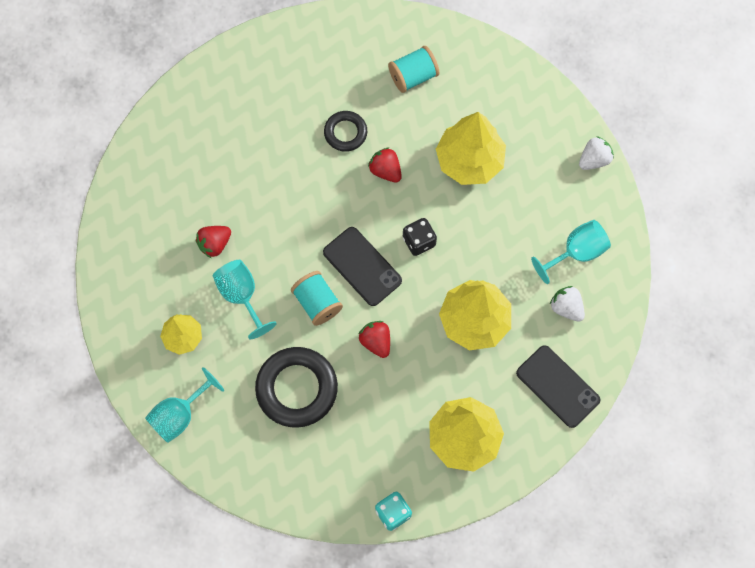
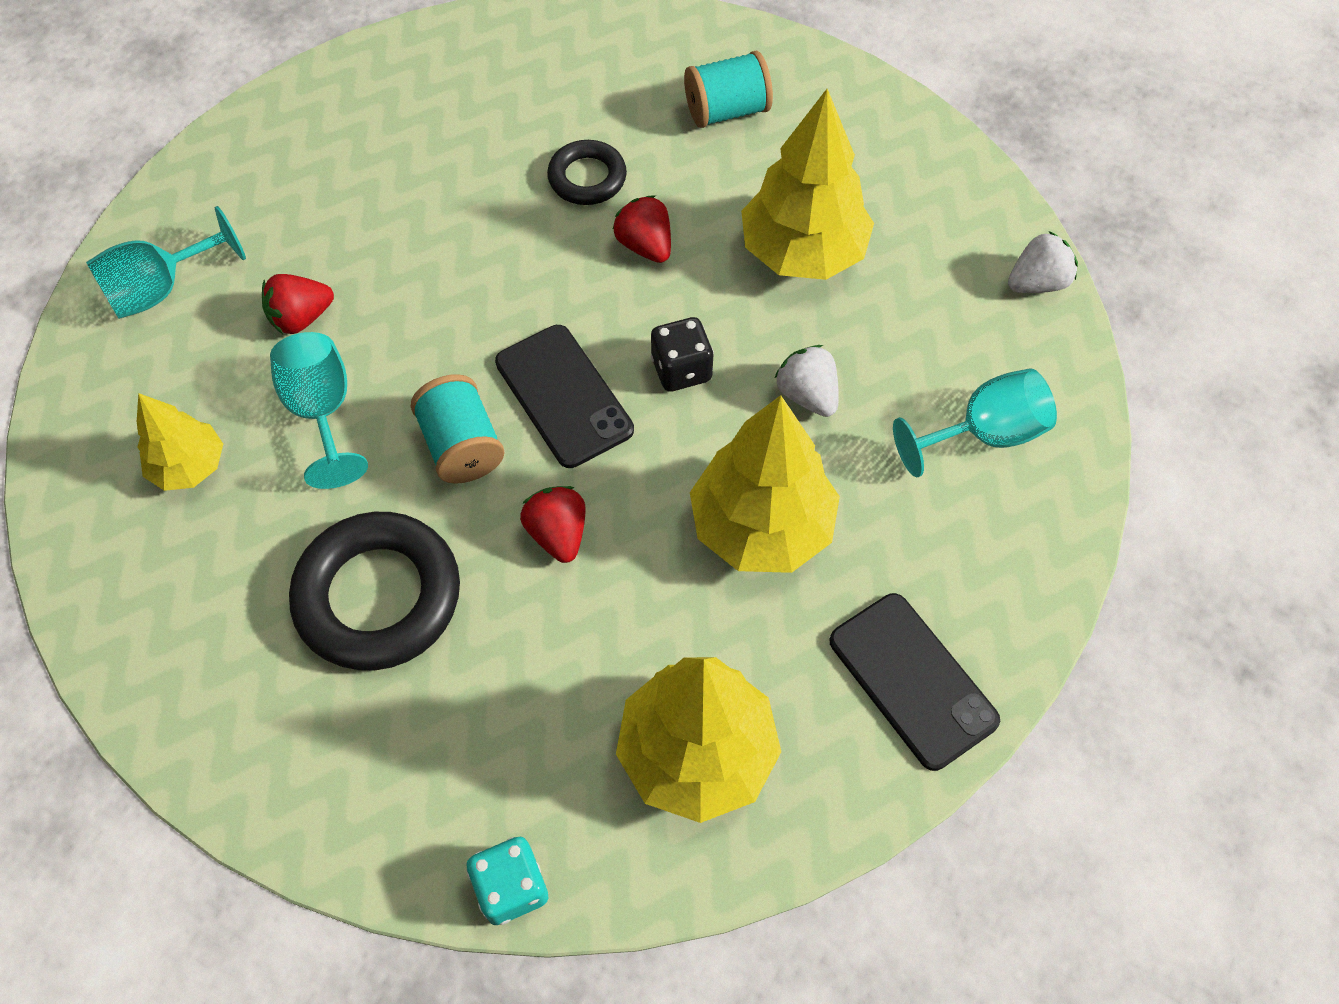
camera: 10 degrees right, 10 degrees down
turquoise goblet [145,367,224,443] -> turquoise goblet moved to [86,206,246,319]
white strawberry [550,286,585,322] -> white strawberry moved to [774,345,839,417]

